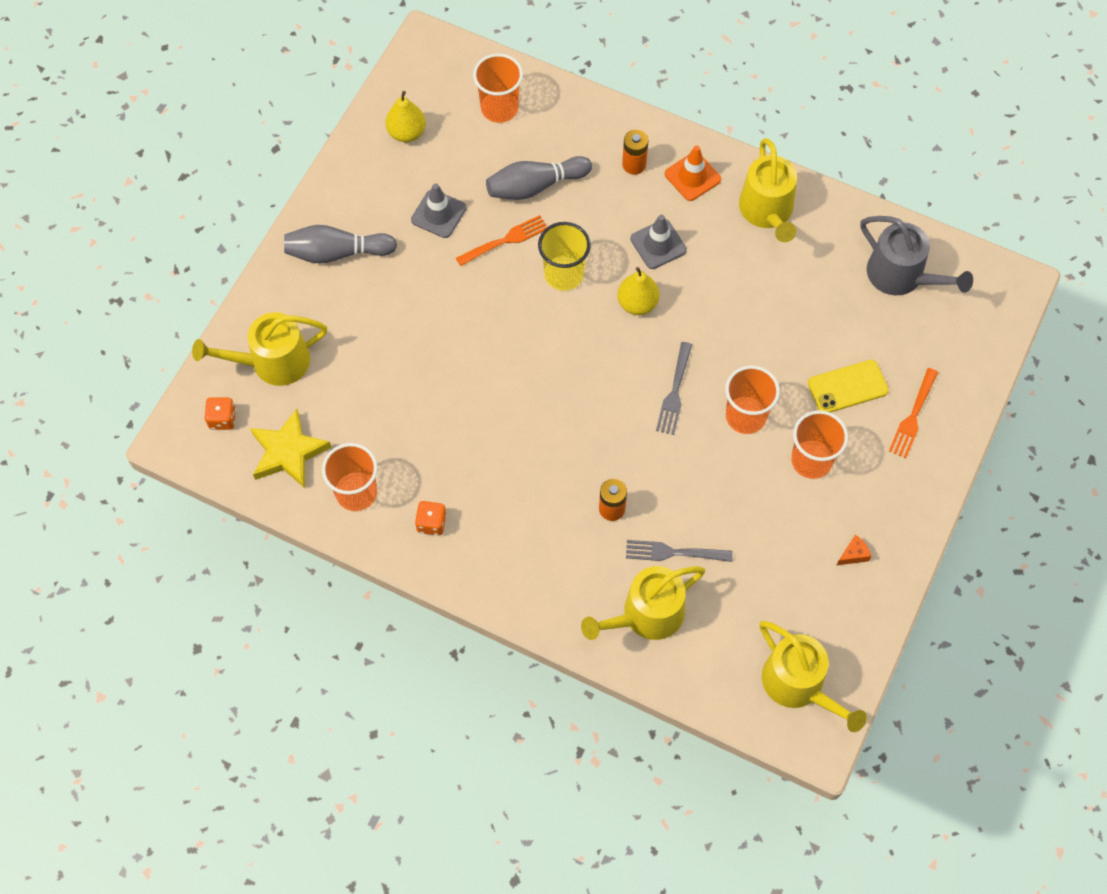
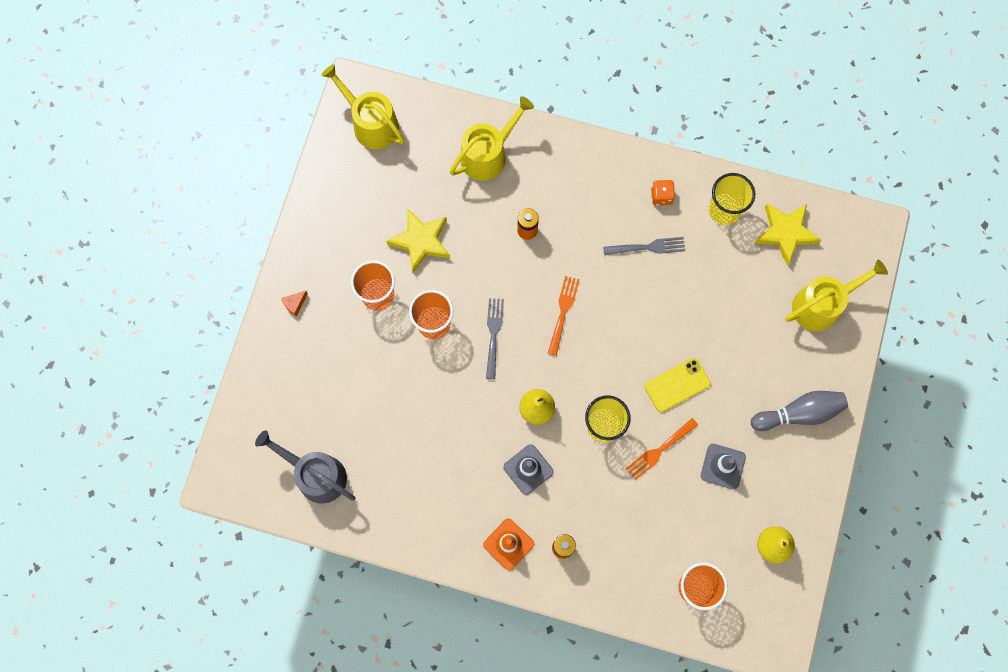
camera: 170 degrees right, 10 degrees up
orange dice [205,397,236,430] -> none
orange cup [322,443,378,511] -> yellow cup [709,173,755,225]
grey bowling pin [486,156,592,200] -> none
grey fork [626,540,733,562] -> grey fork moved to [603,237,685,255]
yellow watering can [739,138,797,242] -> none
yellow phone [808,360,889,413] -> yellow phone moved to [644,358,711,412]
orange cheese [837,535,871,565] -> orange cheese moved to [281,291,308,316]
orange fork [889,368,938,458] -> orange fork moved to [548,276,580,356]
none -> yellow star [386,208,450,273]

